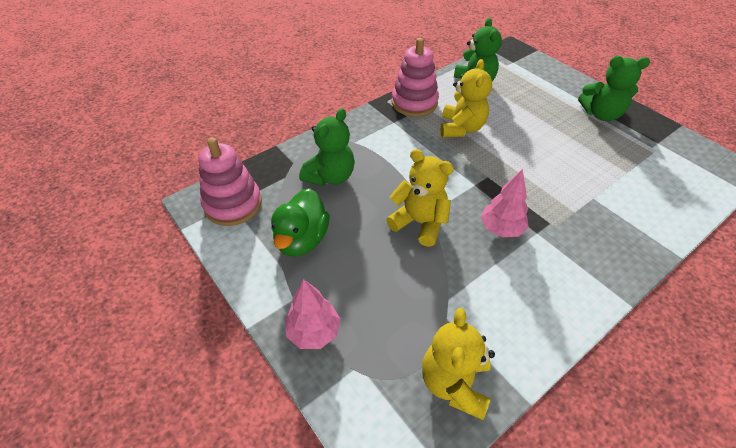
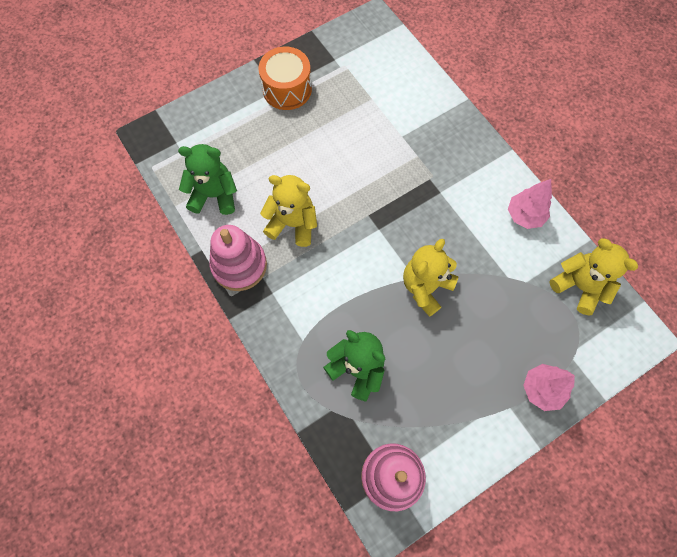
camera: 85 degrees left, 20 degrees up
green duck [271,188,330,257] -> none
yellow teddy bear [422,308,495,420] -> yellow teddy bear turned 150 degrees counterclockwise [549,238,638,315]
pink tree [481,169,529,237] -> pink tree moved to [508,179,552,229]
green teddy bear [578,56,650,121] -> orange drum [258,47,312,110]

